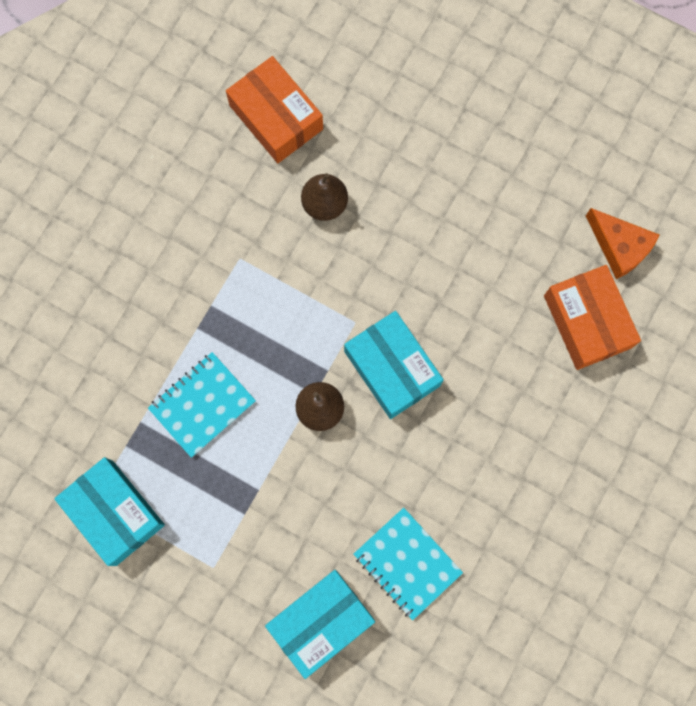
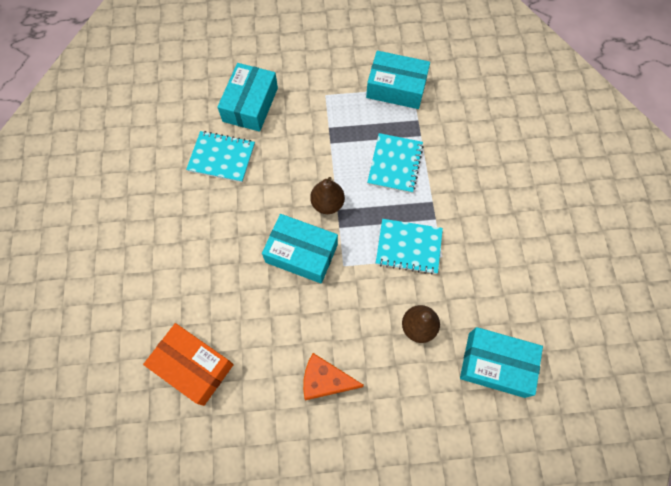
camera: 145 degrees right, 10 degrees down
orange box [226,56,323,163] -> turquoise box [460,327,543,398]
orange cheese [586,208,659,279] -> orange cheese moved to [303,353,364,400]
none -> turquoise notebook [376,219,443,275]

